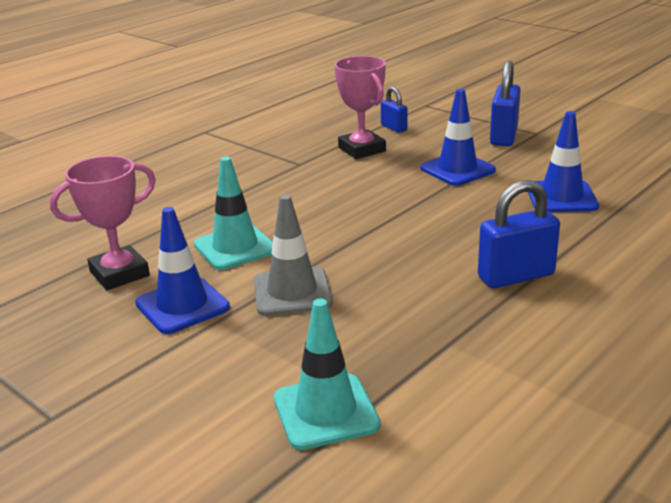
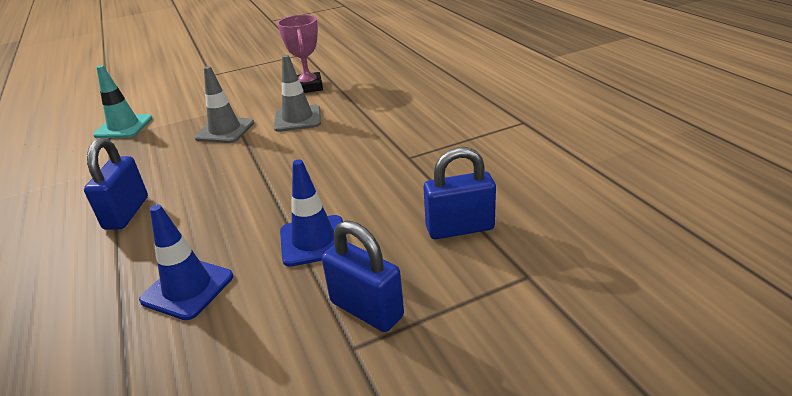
camera: 115 degrees right, 5 degrees up
blue traffic cone [135,207,230,334] -> none
turquoise traffic cone [194,157,273,270] -> grey traffic cone [274,55,321,132]
pink trophy [334,56,386,159] -> none
blue padlock [381,87,407,133] -> blue padlock [423,147,496,239], size x1.73

